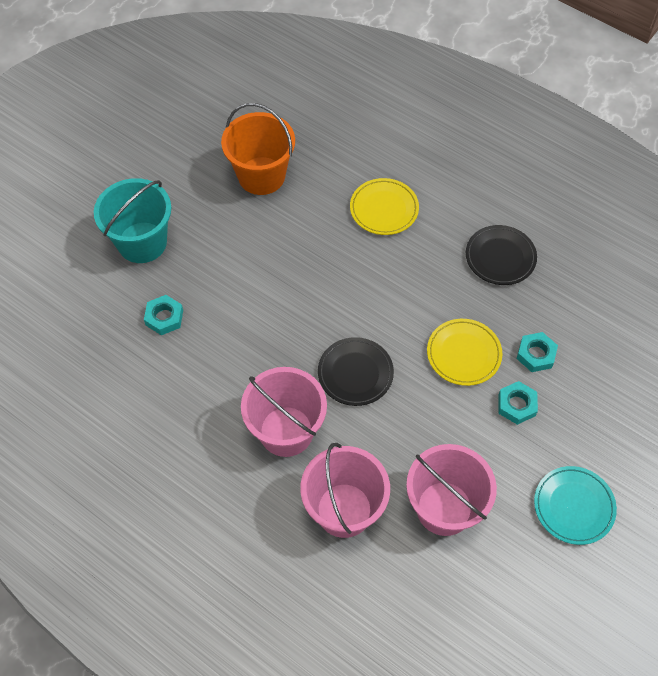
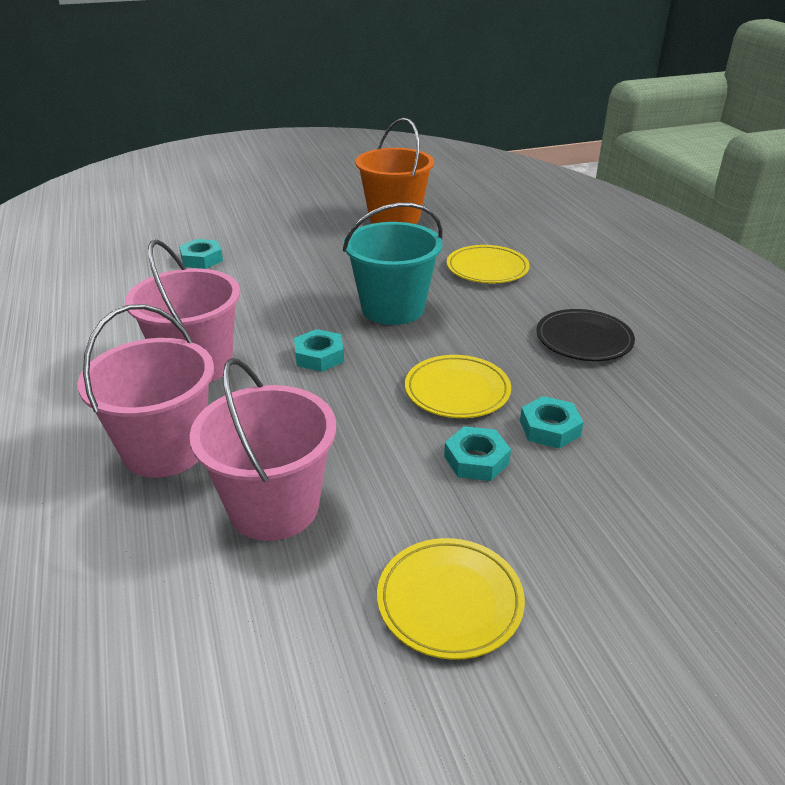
camera: 35 degrees right, 25 degrees down
turquoise bucket [94,178,171,263] -> turquoise bucket moved to [343,203,443,325]
black plate [318,337,394,406] -> turquoise nut [294,329,344,372]
turquoise plate [534,466,617,545] -> yellow plate [377,538,525,660]

